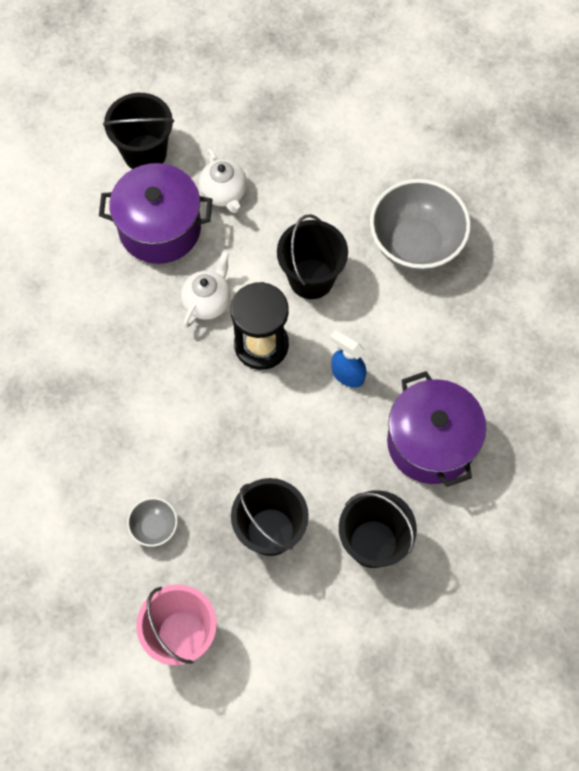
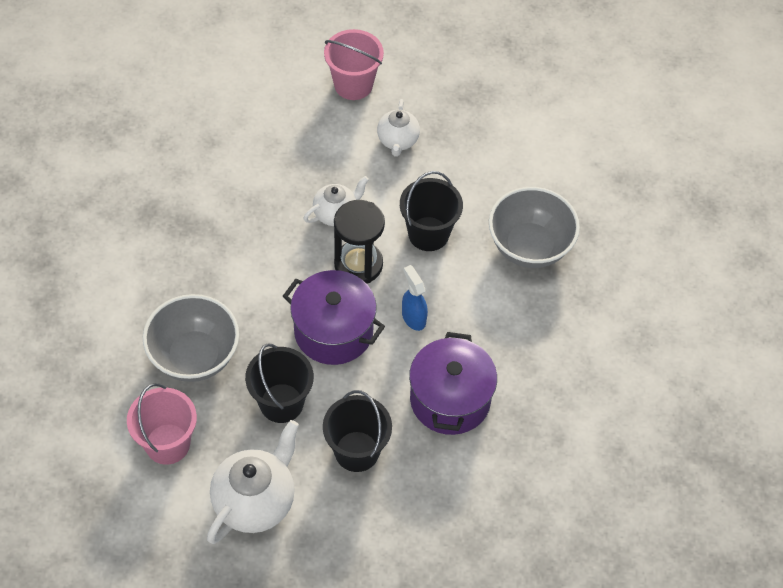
camera: 25 degrees right, 10 degrees down
purple pot [99,163,212,264] -> purple pot moved to [283,270,385,365]
black bucket [103,93,174,169] -> pink bucket [324,29,384,100]
grey bowl [127,497,178,547] -> grey bowl [143,294,239,382], size x2.15
none -> white teapot [207,420,299,544]

